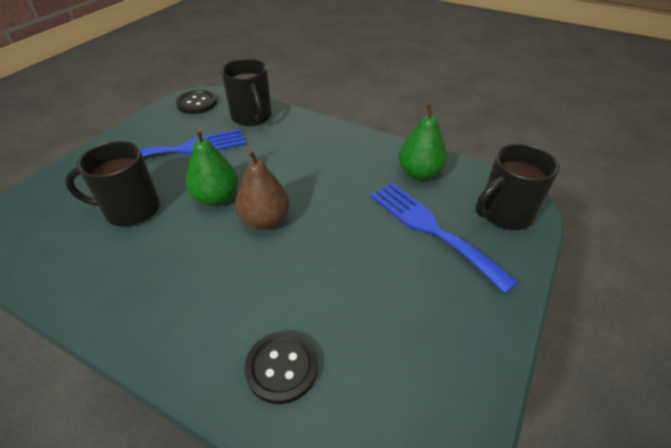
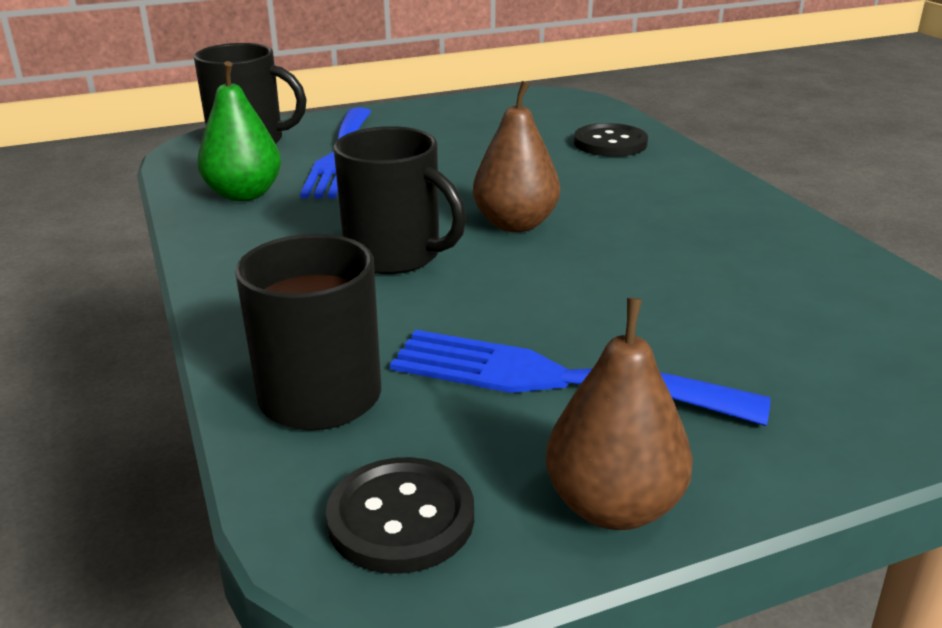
camera: 140 degrees left, 15 degrees down
black mug [65,141,160,226] -> black mug moved to [334,126,466,274]
green pear [186,128,238,206] -> none
none -> brown pear [546,298,693,530]

